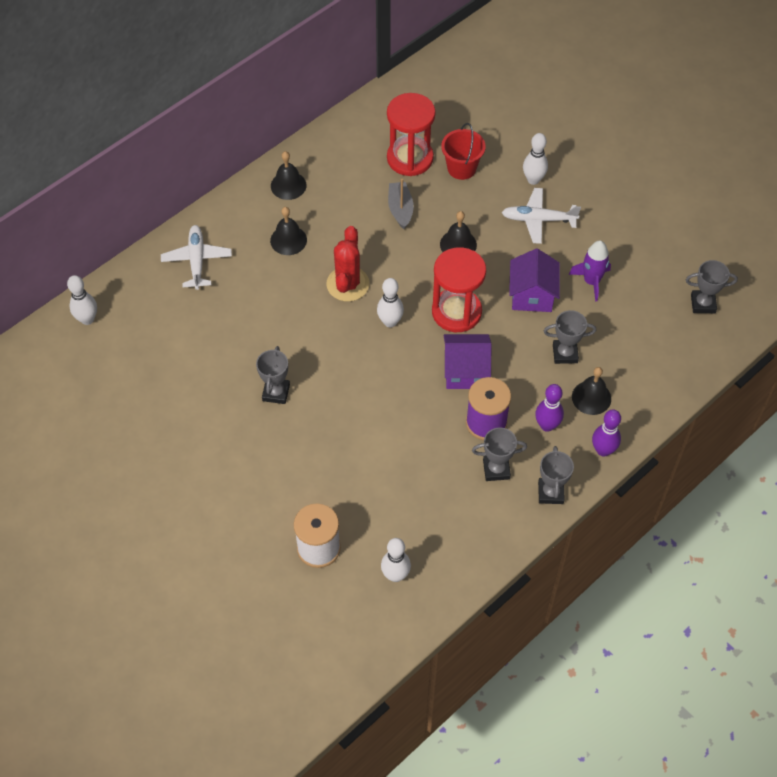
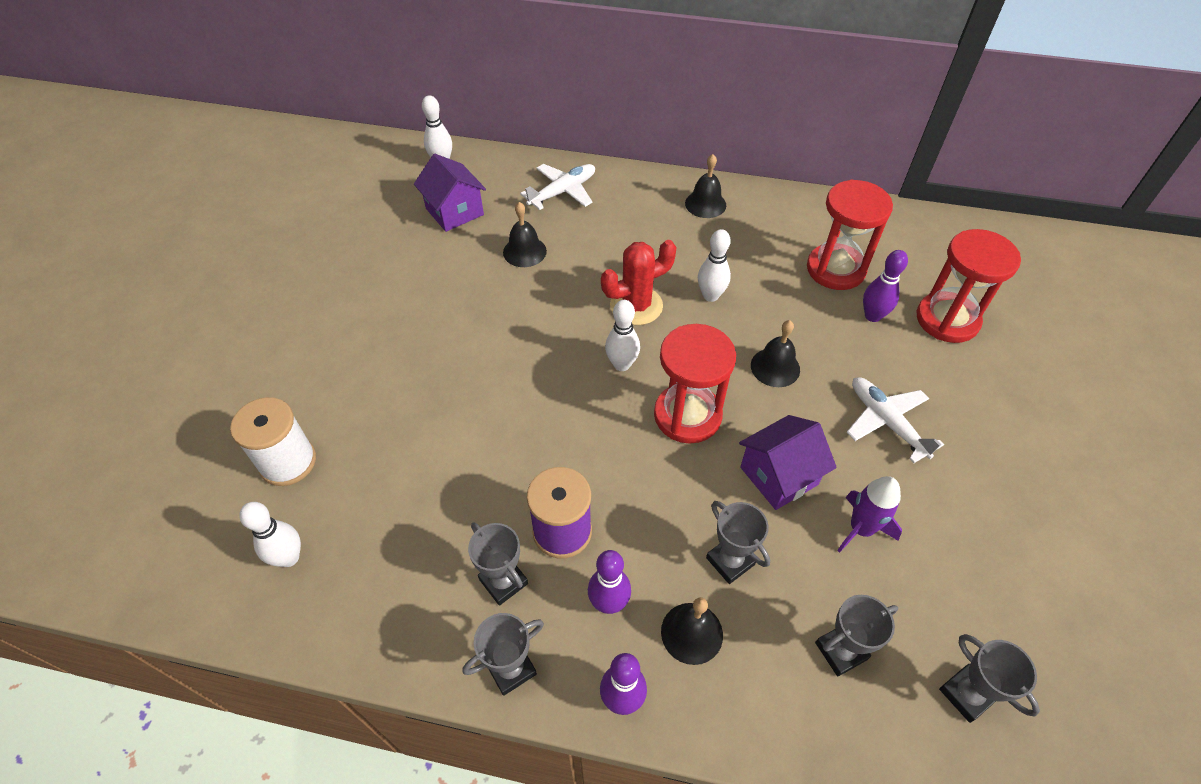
camera: 55 degrees right, 5 degrees down
grey trophy [256,346,290,404] -> grey trophy moved to [815,595,898,676]
black bell [270,207,307,255] -> black bell moved to [503,202,547,267]
grey boat [388,179,414,229] -> none
red bucket [441,123,486,180] -> purple bowling pin [863,250,908,322]
purple house [444,334,491,389] -> purple house moved to [414,154,486,232]
white bowling pin [523,133,548,185] -> white bowling pin moved to [698,229,731,302]
none -> red hourglass [916,229,1021,343]

